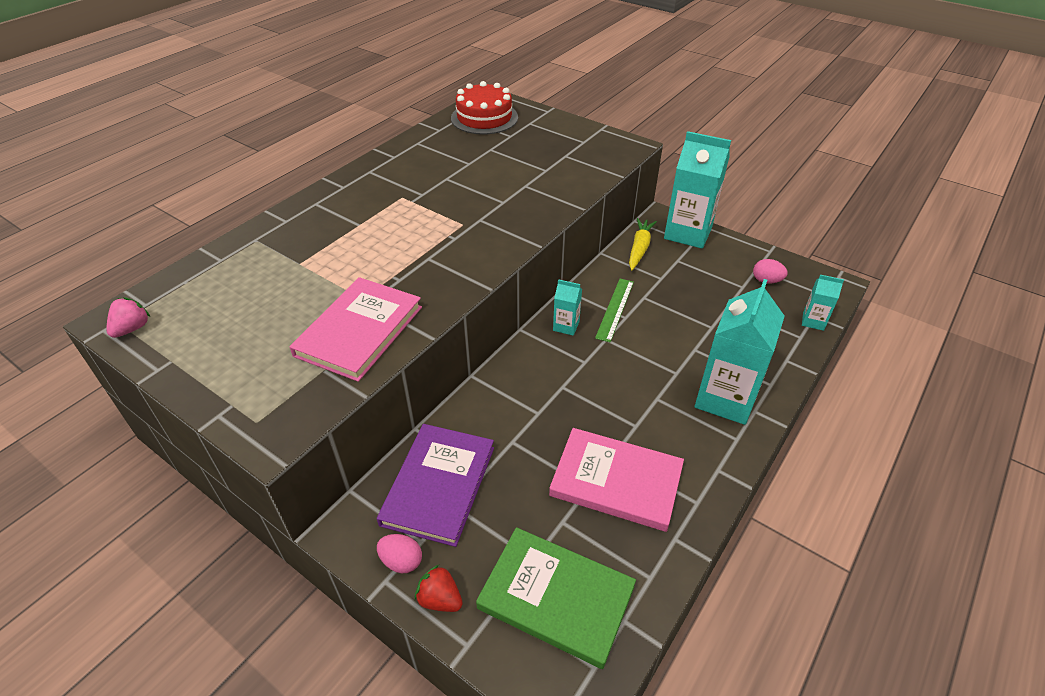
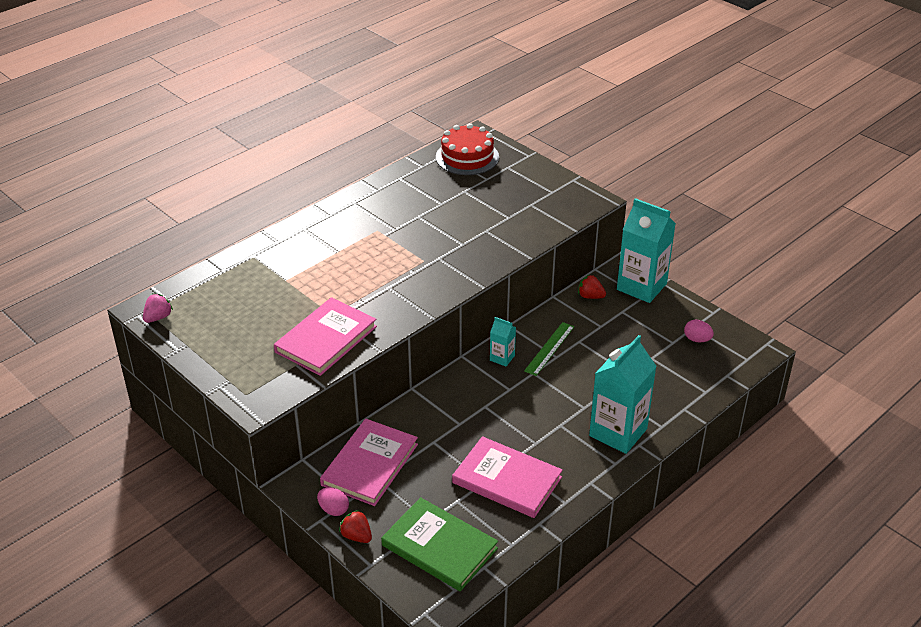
camera: 10 degrees right, 5 degrees down
purple book [377,424,494,547] -> pink book [320,419,418,506]
yellow carrot [629,218,657,270] -> red strawberry [578,274,606,299]
turquoise carton [802,275,844,331] -> none

